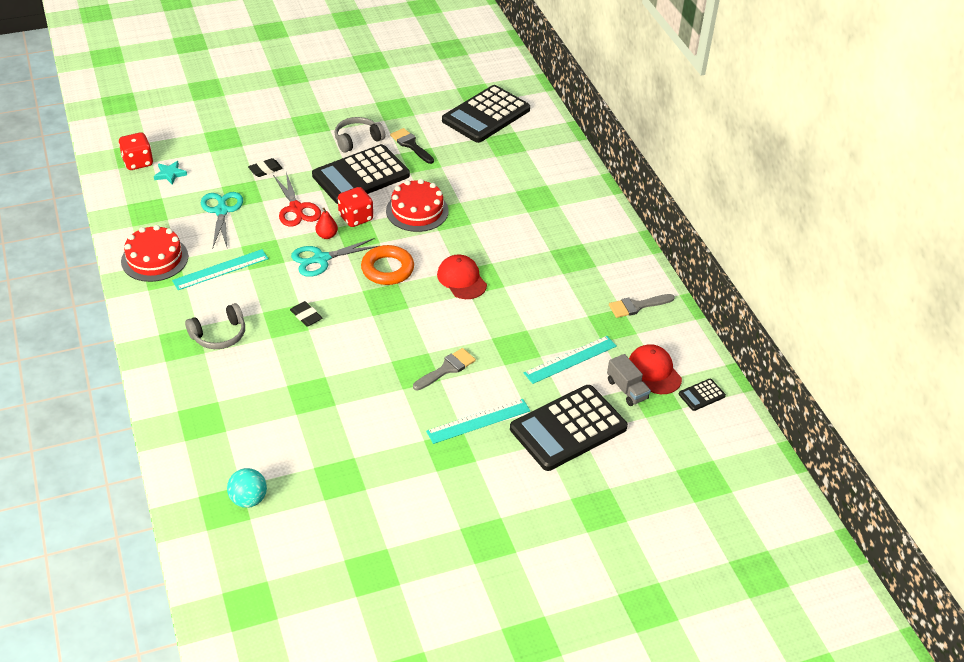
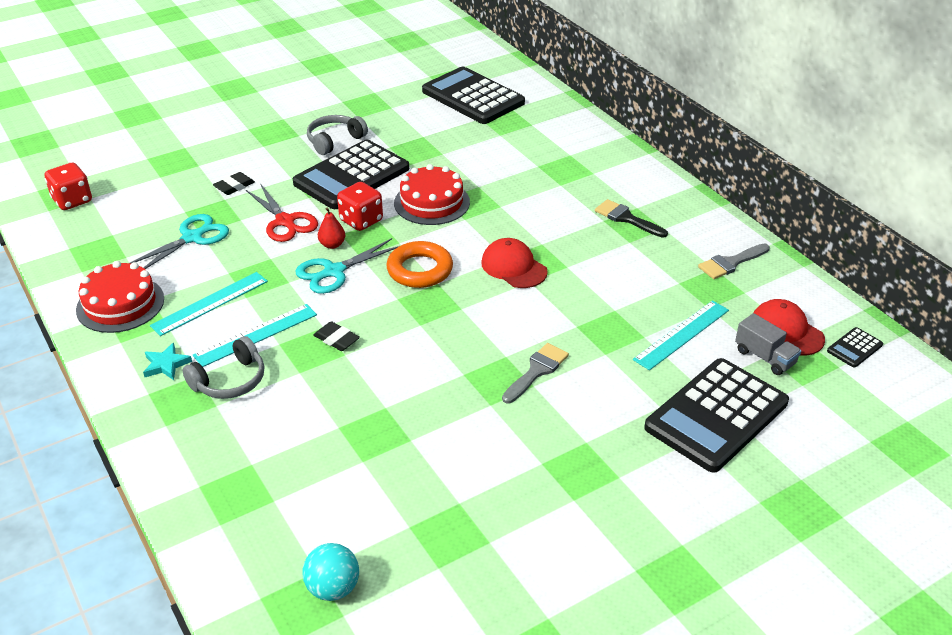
camera: 10 degrees left, 5 degrees down
turquoise star [154,161,187,185] -> turquoise star moved to [143,343,192,380]
turquoise scissors [201,192,243,247] -> turquoise scissors turned 60 degrees clockwise [130,214,229,269]
black brush [390,128,434,164] -> black brush moved to [595,199,668,238]
turquoise ruler [426,399,530,444] -> turquoise ruler moved to [193,304,317,367]
black calculator [442,85,530,143] -> black calculator turned 105 degrees clockwise [422,67,525,124]

